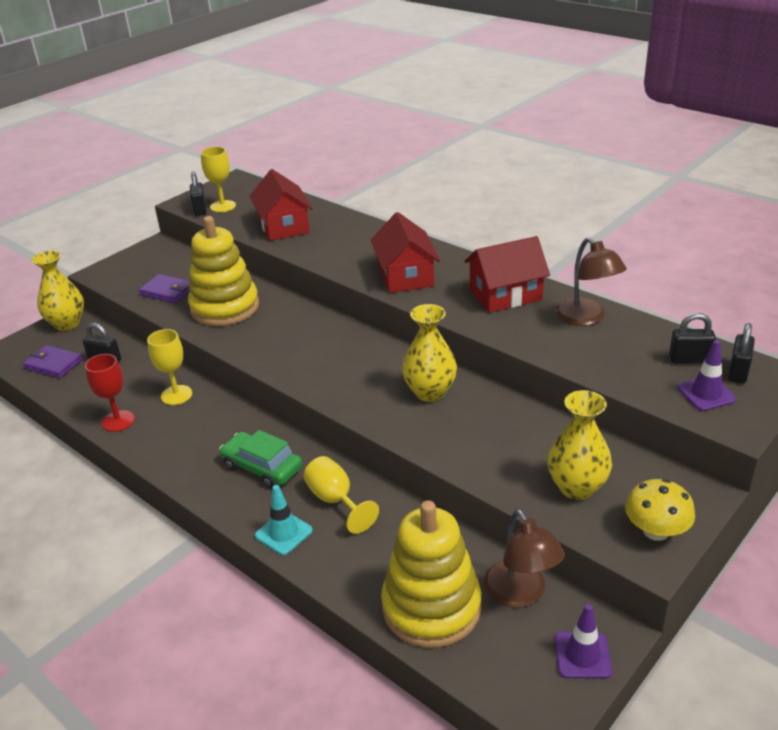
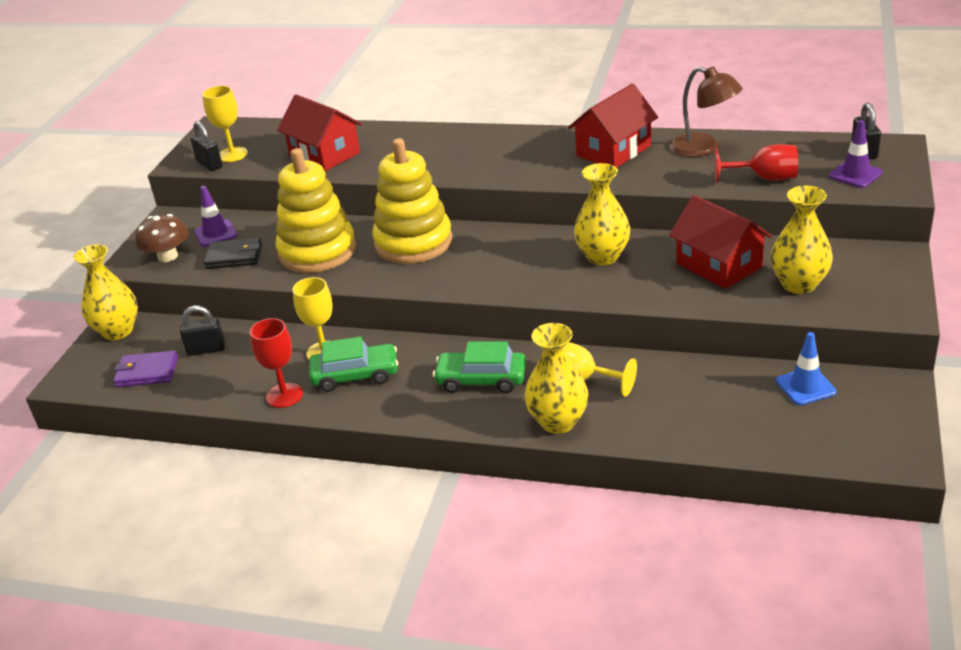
camera: 25 degrees left, 0 degrees up
purple wallet [139,274,190,303] -> black wallet [204,238,262,269]
turquoise traffic cone [255,485,313,555] -> yellow vase [524,323,588,434]
red house [371,212,440,293] -> red house moved to [669,195,772,289]
yellow stacking toy [381,501,481,648] -> yellow stacking toy moved to [372,138,453,264]
brown lamp [484,509,565,608] -> blue traffic cone [776,332,836,405]
purple traffic cone [554,604,612,678] -> purple traffic cone moved to [194,186,237,247]
yellow mushroom [625,479,695,541] -> none
black padlock [669,313,716,364] -> none
none -> brown mushroom [135,214,188,262]
none -> green car [309,337,398,392]
none -> red goblet [714,144,798,183]

